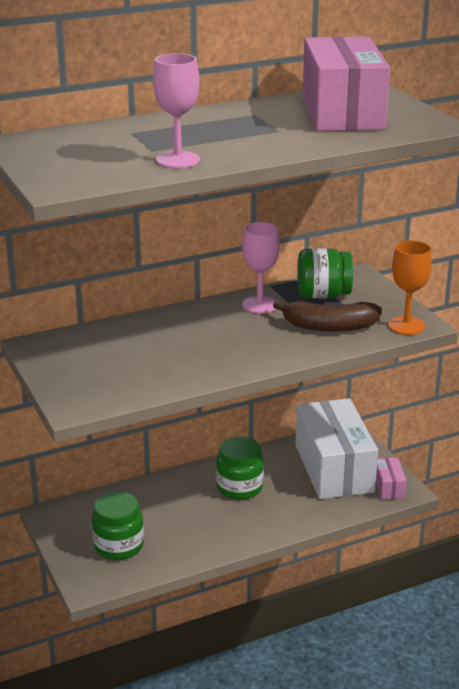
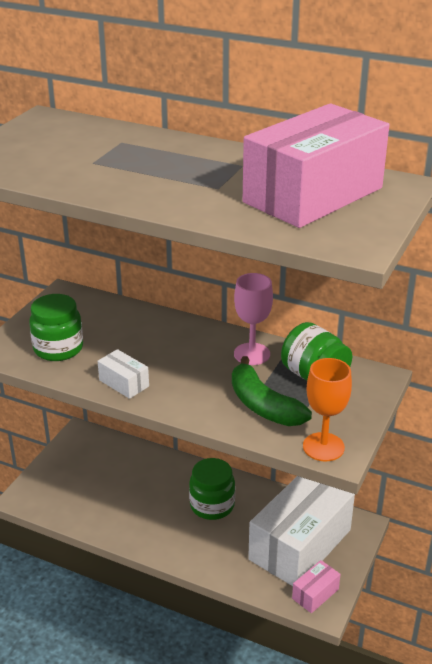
camera: 50 degrees right, 5 degrees up
green jar [92,491,144,560] -> green jar moved to [29,294,83,361]
pink goblet [153,53,200,168] -> none
brown banana [273,300,381,332] -> green banana [232,356,312,426]
none -> white box [98,349,149,399]

